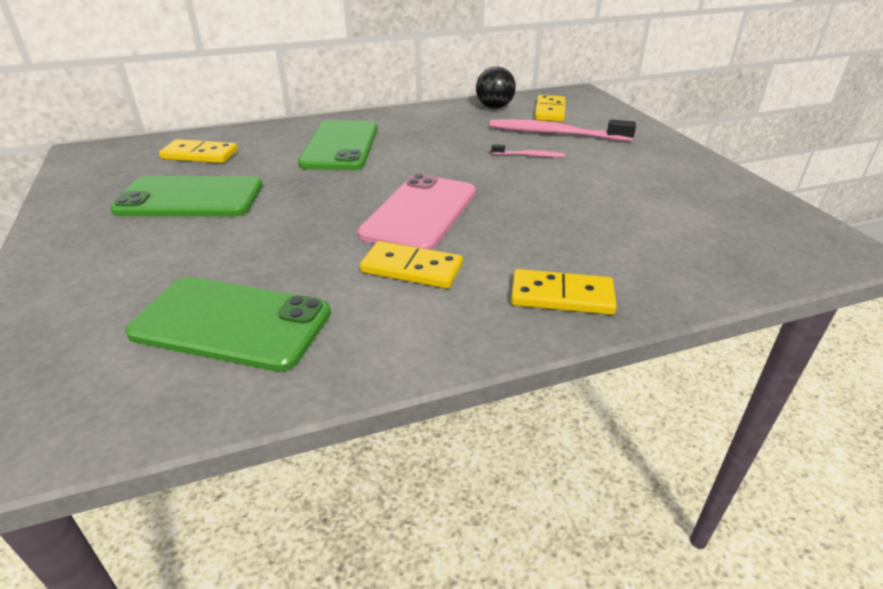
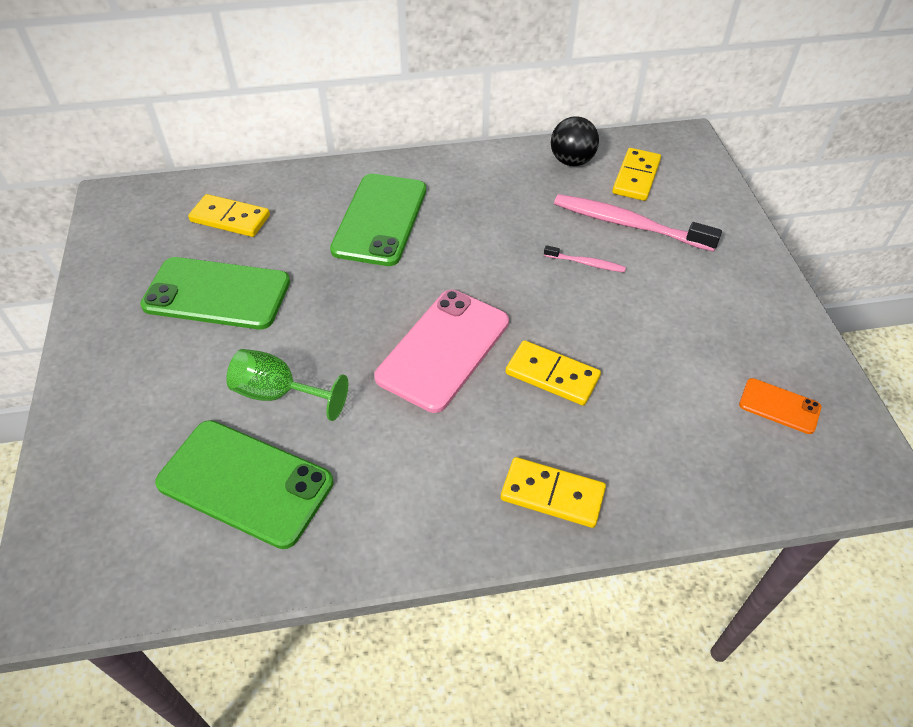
camera: 10 degrees right, 15 degrees up
yellow domino [360,241,463,289] -> yellow domino moved to [506,340,601,406]
none -> green goblet [226,349,348,421]
none -> orange phone [739,378,821,434]

